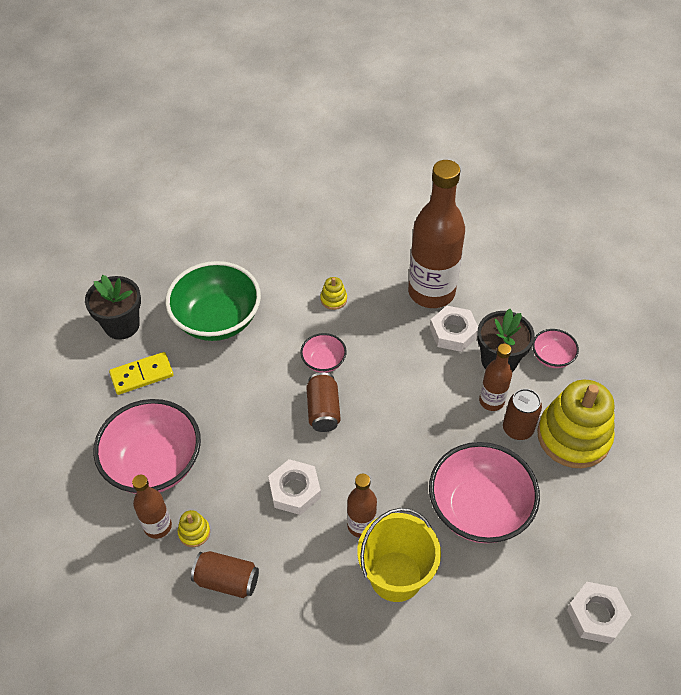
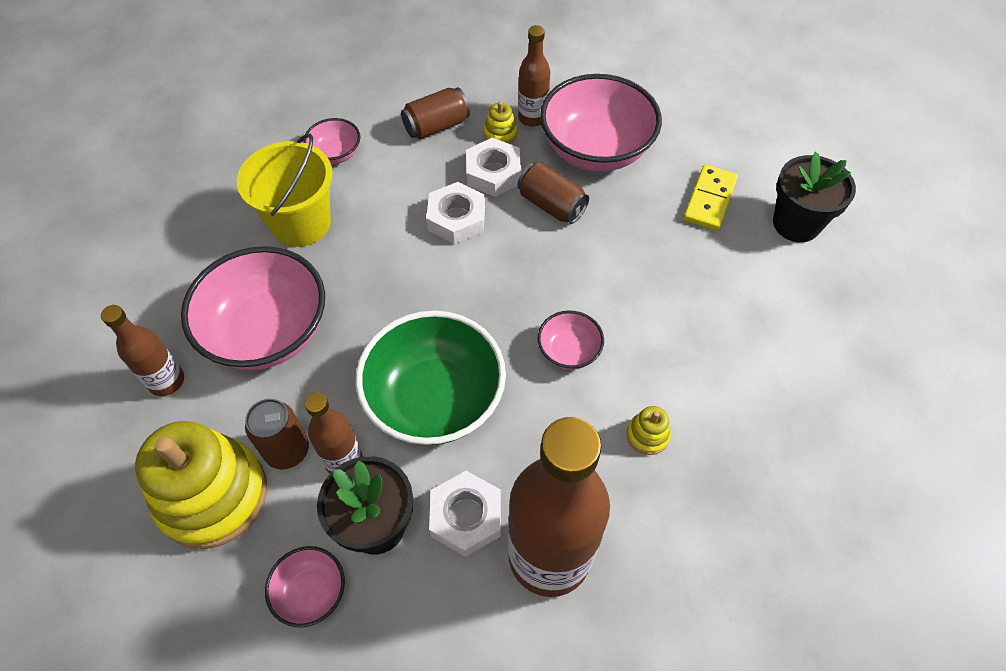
camera: 135 degrees right, 5 degrees up
green bowl [165,261,261,341] -> green bowl moved to [355,311,506,445]
brown can [306,373,341,432] -> brown can moved to [517,162,589,224]
brown bottle [347,474,377,538] -> brown bottle moved to [101,305,184,396]
white nut [567,582,631,644] -> white nut moved to [466,138,521,197]
none -> pink bowl [304,118,360,164]

